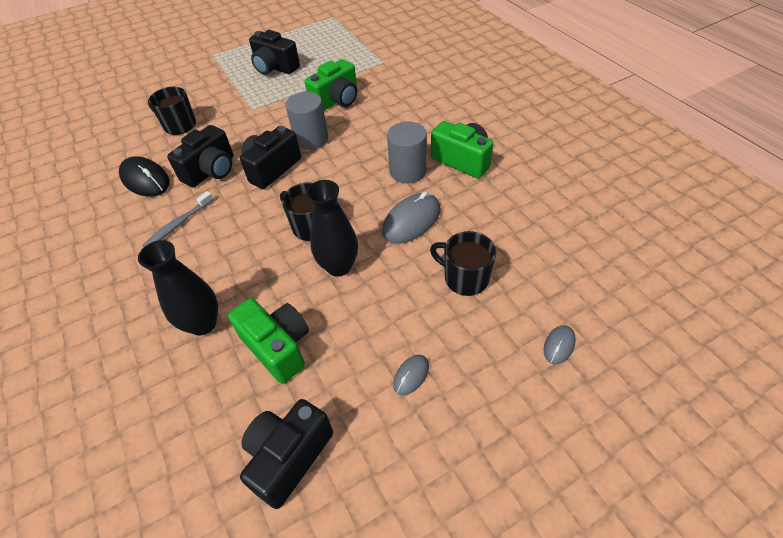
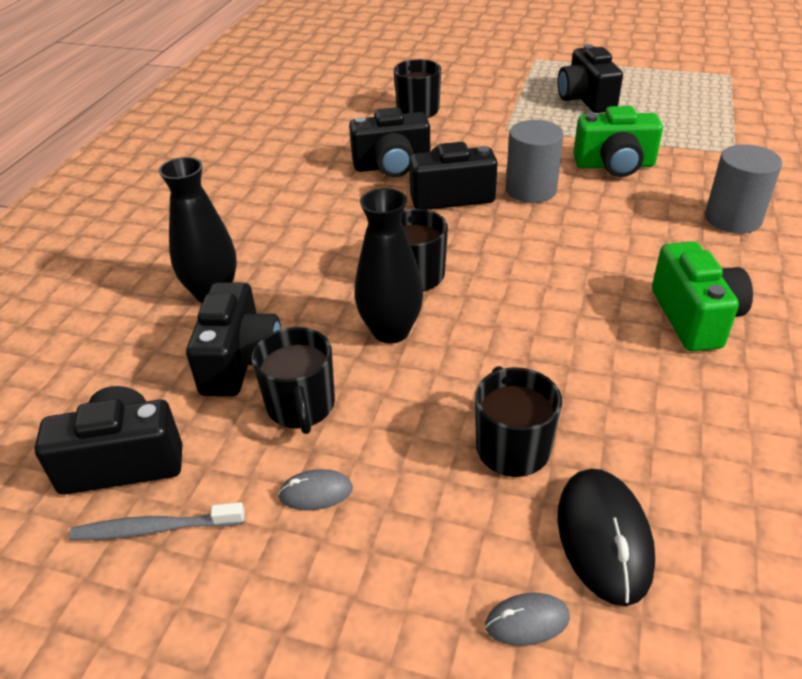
camera: 45 degrees right, 10 degrees down
black mouse [119,156,170,197] -> black mouse moved to [558,469,655,606]
grey toothbrush [142,191,214,247] -> grey toothbrush moved to [69,502,245,541]
green camera [228,298,309,384] -> black camera [186,282,281,396]
grey mouse [382,192,441,244] -> none
grey cylinder [387,122,427,183] -> grey cylinder moved to [705,144,782,234]
none -> black mug [252,327,335,434]

